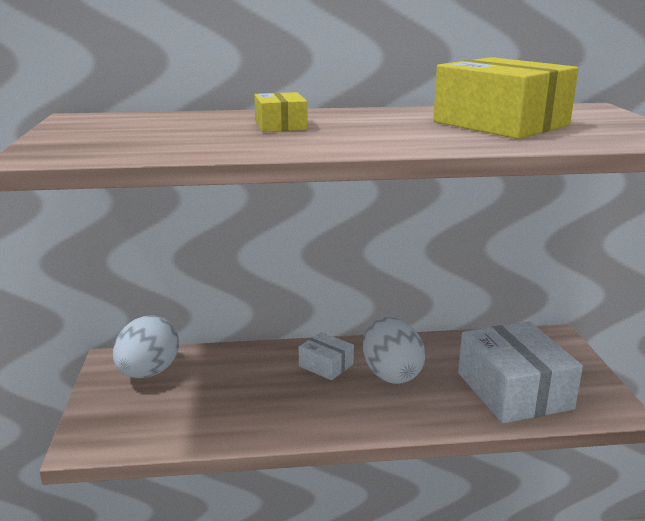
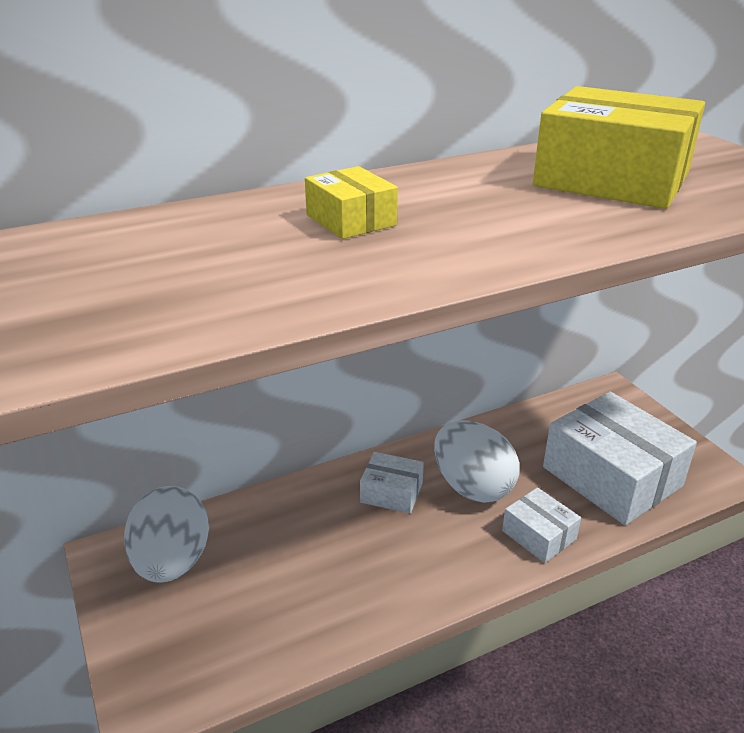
camera: 20 degrees left, 10 degrees up
none -> white box [502,487,581,563]

